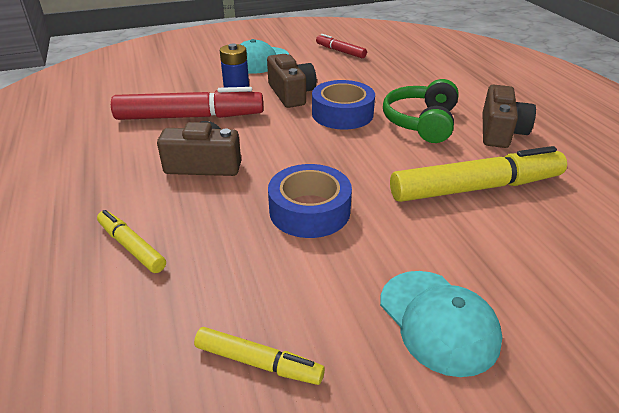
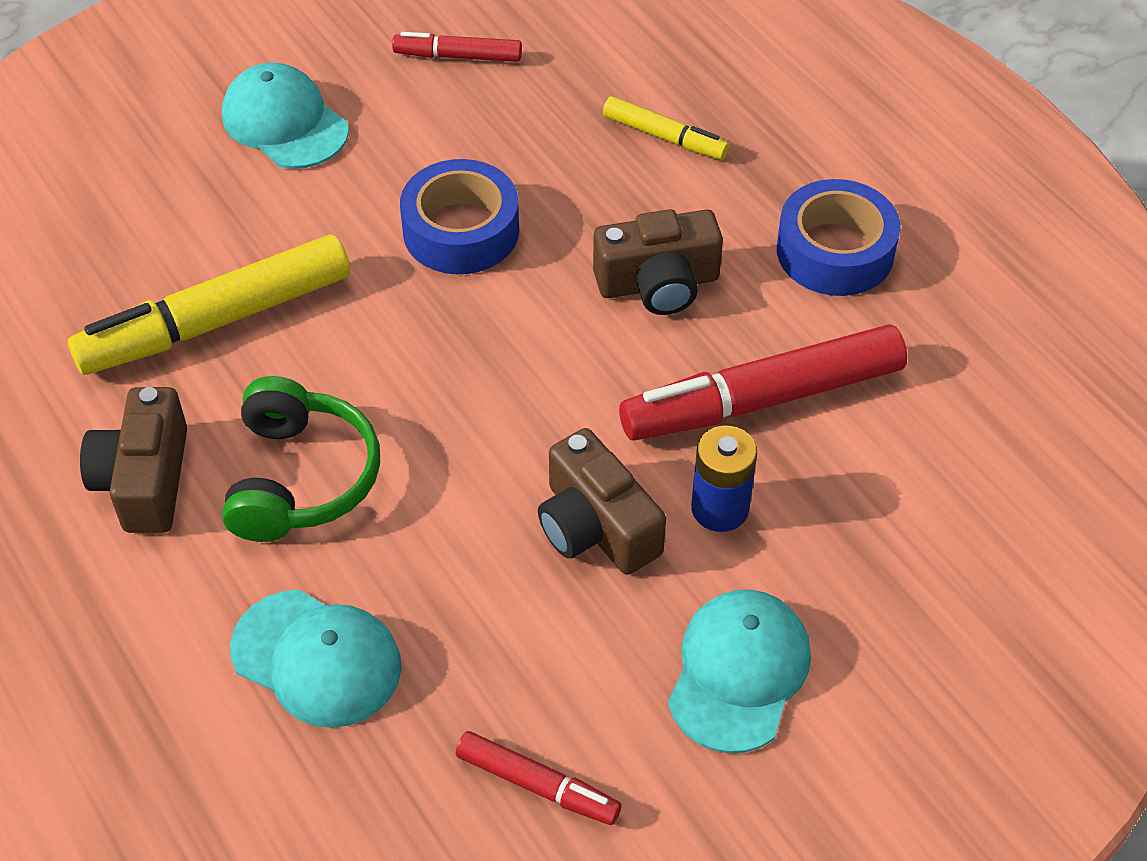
camera: 165 degrees right, 15 degrees up
yellow marker [194,327,325,385] -> red marker [392,32,522,62]
blue tape [312,80,375,130] -> blue tape moved to [777,179,901,296]
none -> turquoise cap [230,590,402,728]

